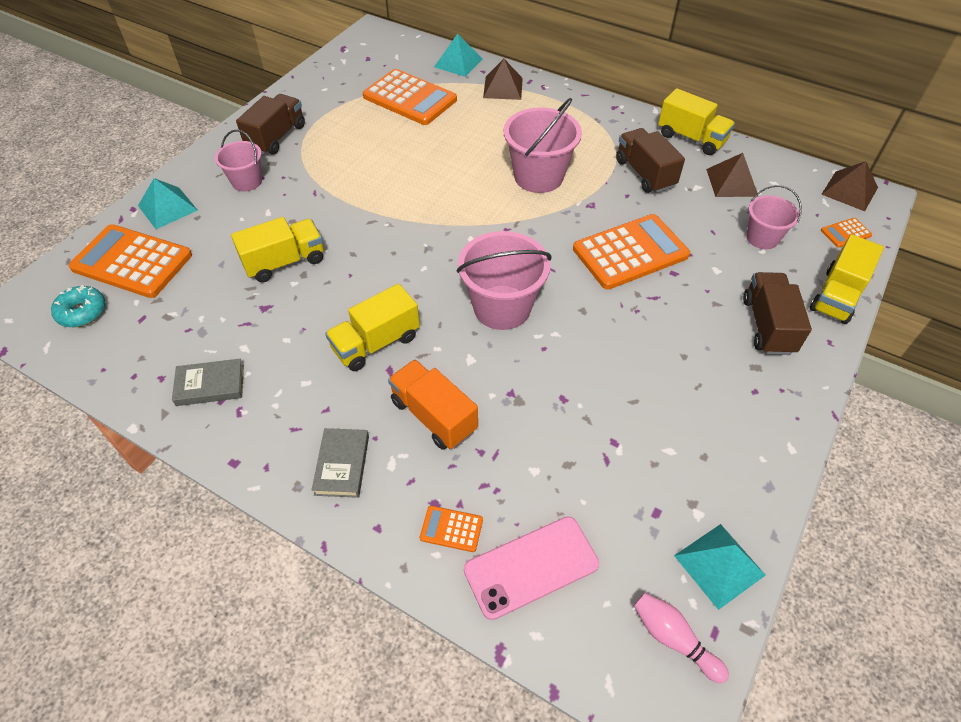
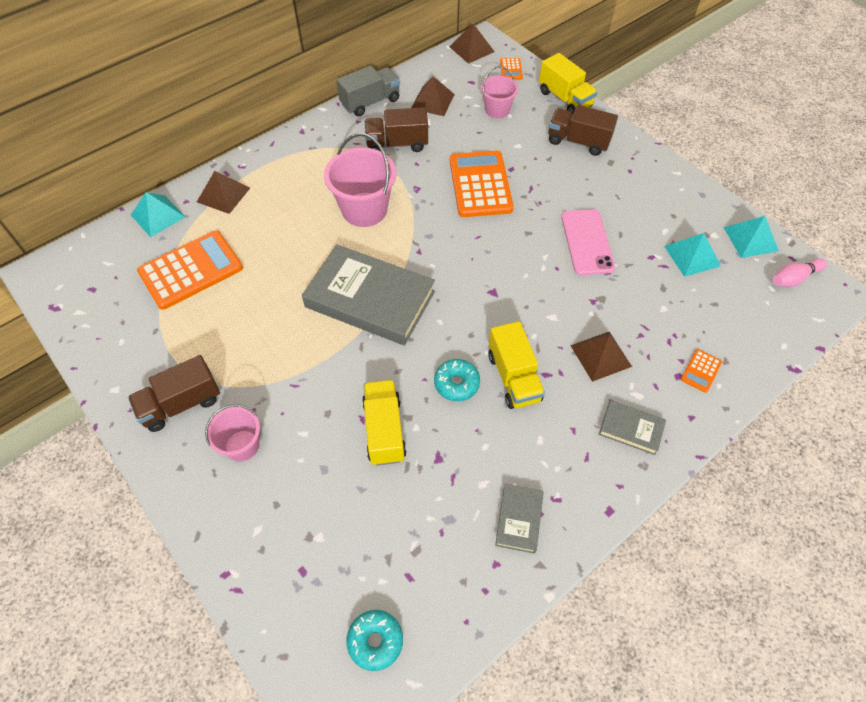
camera: 70 degrees left, 5 degrees up
orange calculator [69,224,192,298] -> none
turquoise pyramid [138,178,198,229] -> turquoise pyramid moved to [664,233,721,277]
brown truck [236,94,305,155] -> brown truck turned 75 degrees counterclockwise [128,355,220,432]
orange truck [388,359,478,450] -> brown pyramid [570,331,632,382]
pink bucket [456,231,552,330] -> none
pink phone [464,516,599,620] -> pink phone moved to [561,209,615,275]
yellow truck [658,88,735,155] -> grey truck [336,65,400,116]
none -> grey book [302,244,435,345]
none -> turquoise donut [434,359,480,401]

